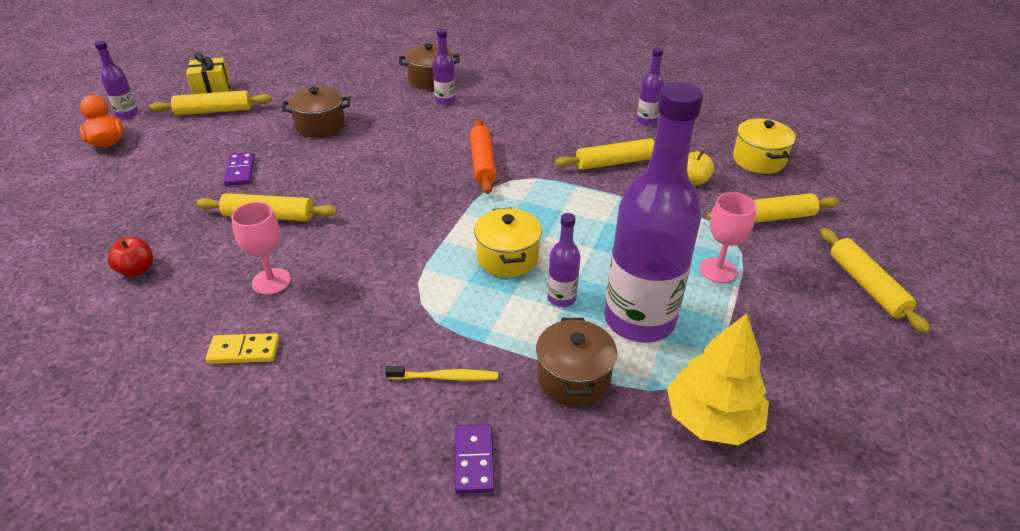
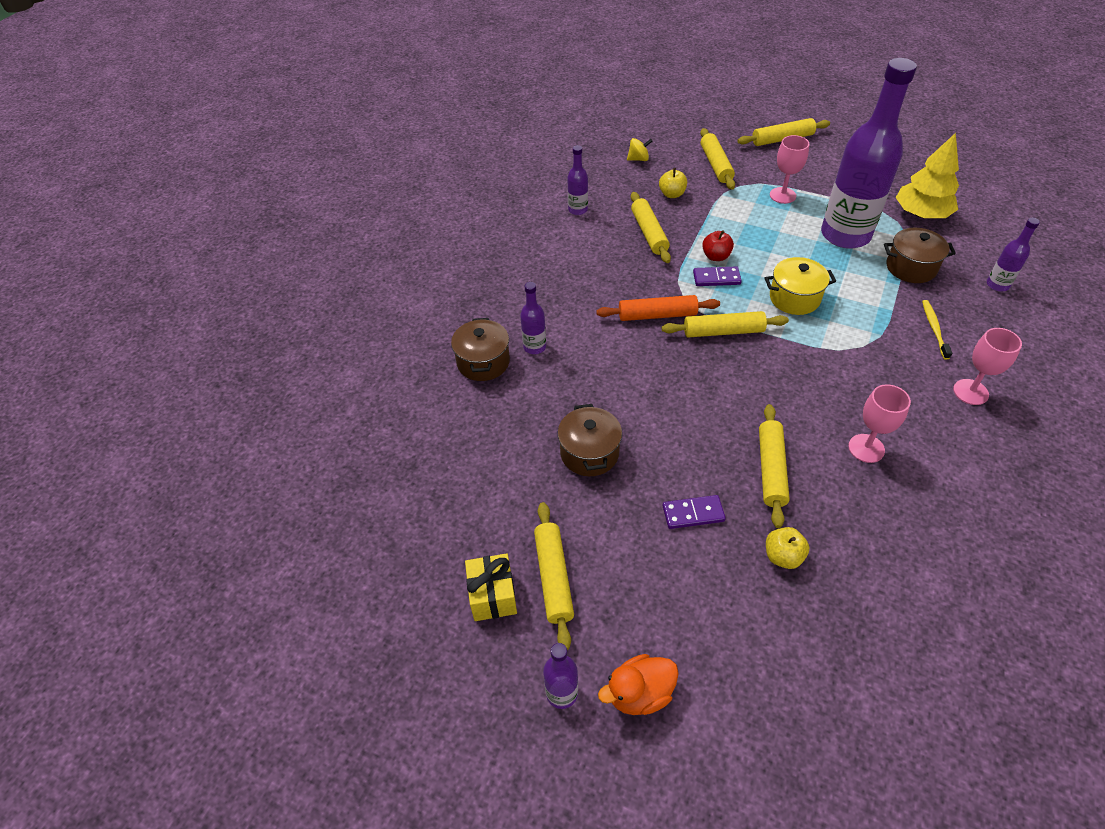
camera: 85 degrees left, 10 degrees up
red apple [108,237,153,277] -> red apple moved to [702,230,734,261]
yellow domino [206,333,279,364] -> none
purple domino [455,424,494,494] -> purple domino moved to [693,266,742,286]
purple bottle [547,213,580,307] -> purple bottle moved to [987,218,1040,291]
yellow pot [733,118,796,174] -> yellow spinning top [627,138,652,161]
none -> yellow rolling pin [662,311,789,337]
none -> yellow apple [766,527,809,569]
none -> pink goblet [953,328,1022,405]

